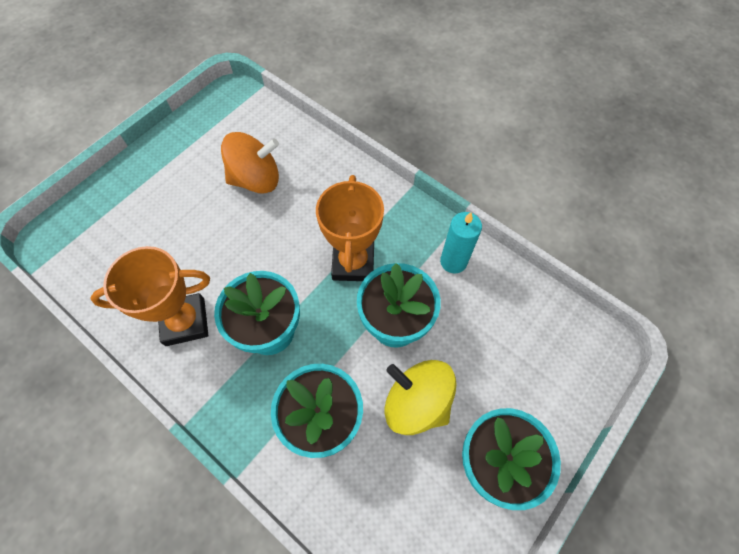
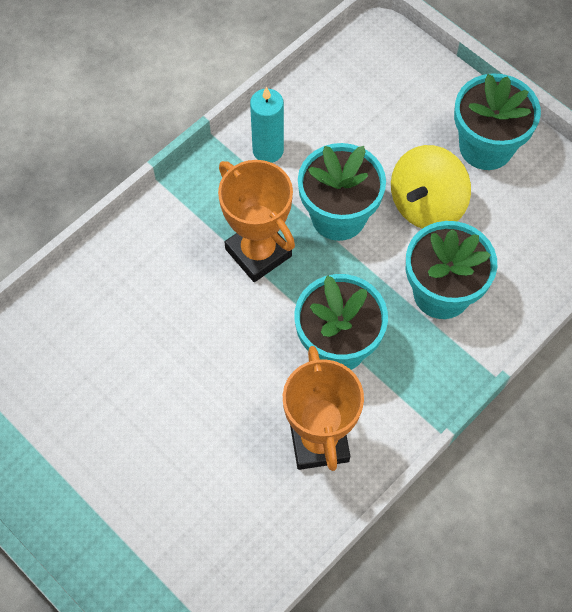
camera: 85 degrees left, 0 degrees up
orange spinning top [221,132,279,194] -> none
orange trophy [316,175,384,281] -> orange trophy turned 45 degrees clockwise [218,160,295,282]

